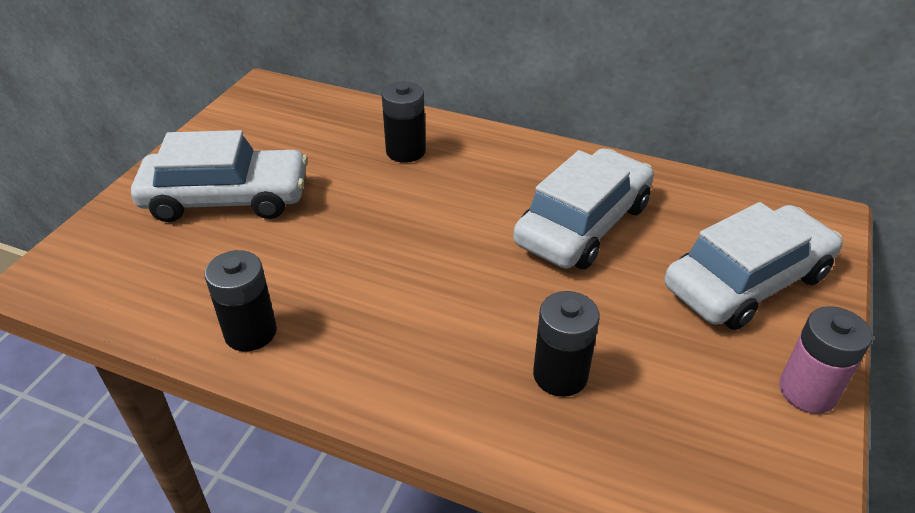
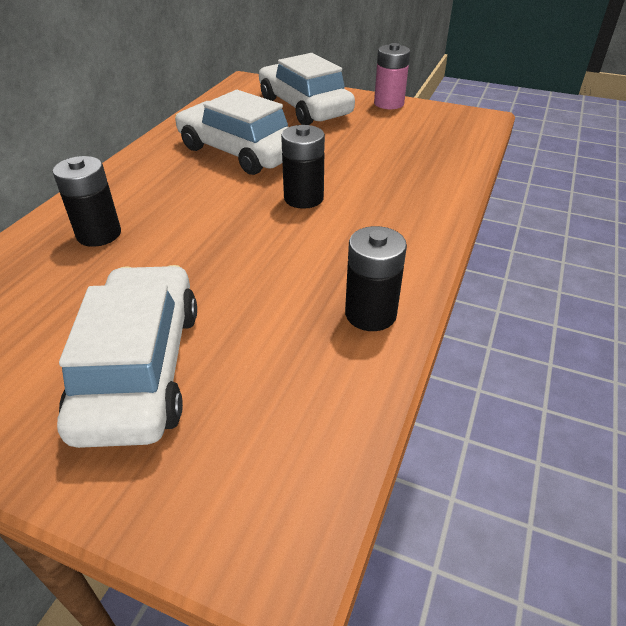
camera: 90 degrees left, 0 degrees up
black battery [533,291,600,397] -> black battery moved to [281,125,325,209]

